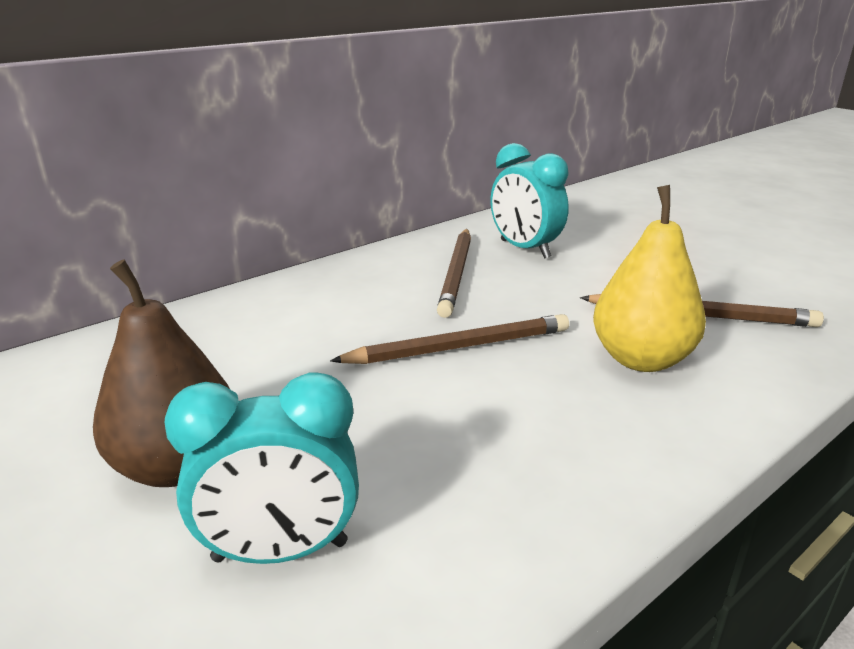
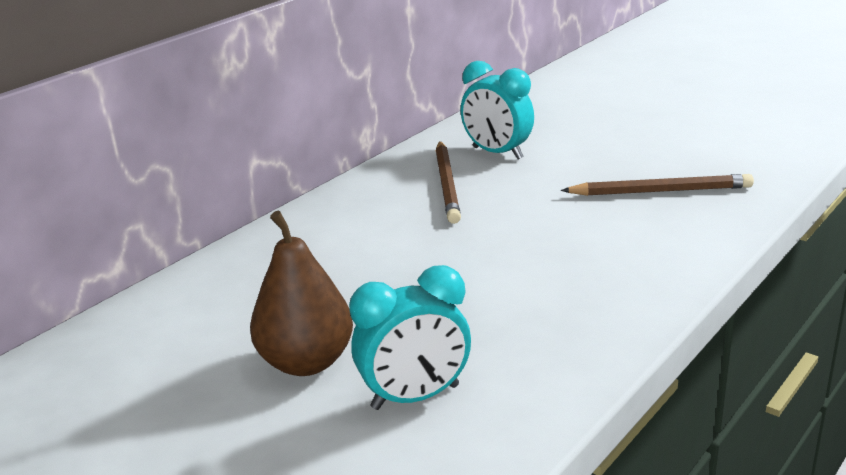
camera: 10 degrees left, 0 degrees up
brown pencil [330,314,569,364] -> none
yellow pear [593,185,706,372] -> none

